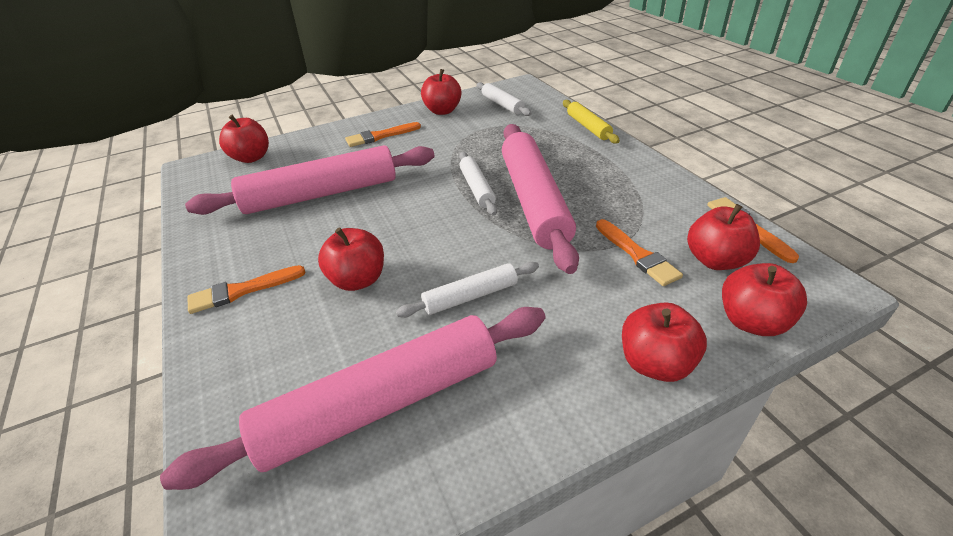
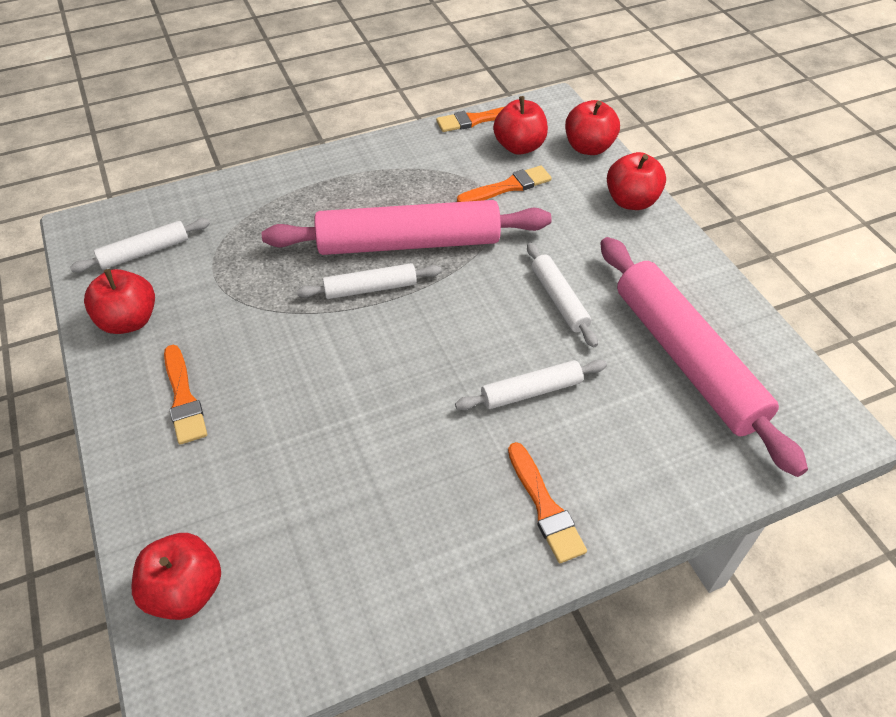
camera: 90 degrees left, 10 degrees up
pink rolling pin [185,145,435,215] -> none
red apple [318,228,384,291] -> white rolling pin [455,360,607,410]
yellow rolling pin [563,100,620,144] -> none

